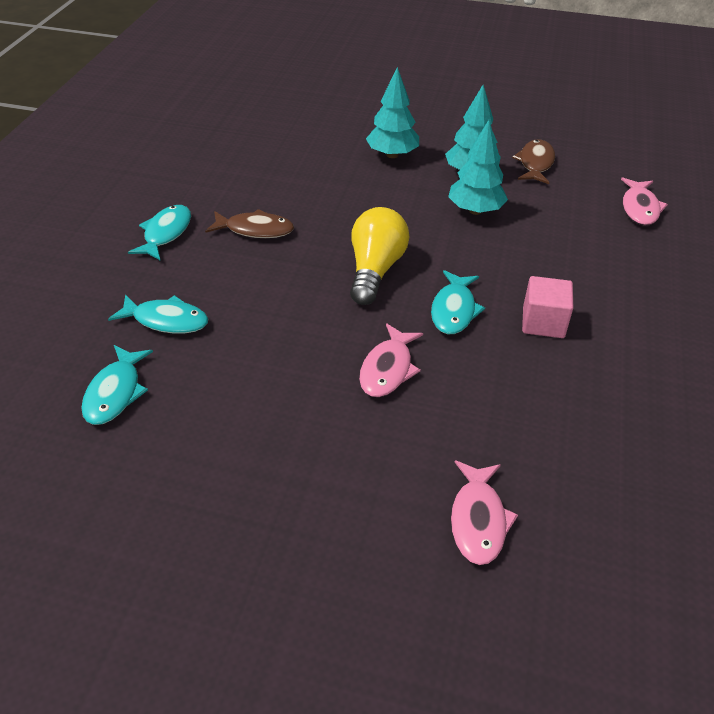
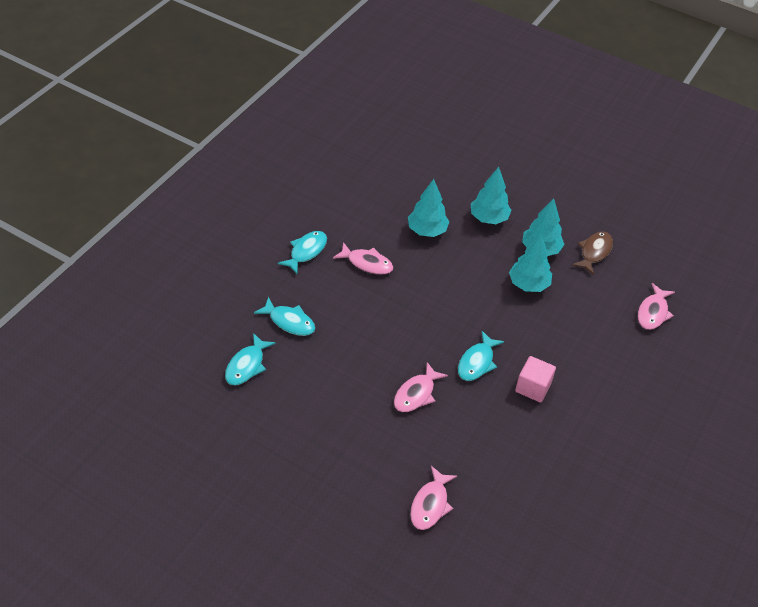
camera: 15 degrees right, 5 degrees up
brown fish [205,209,294,238] -> pink fish [333,242,394,275]
yellow light bulb [350,207,409,305] -> none
none -> turquoise tree [408,179,450,237]

